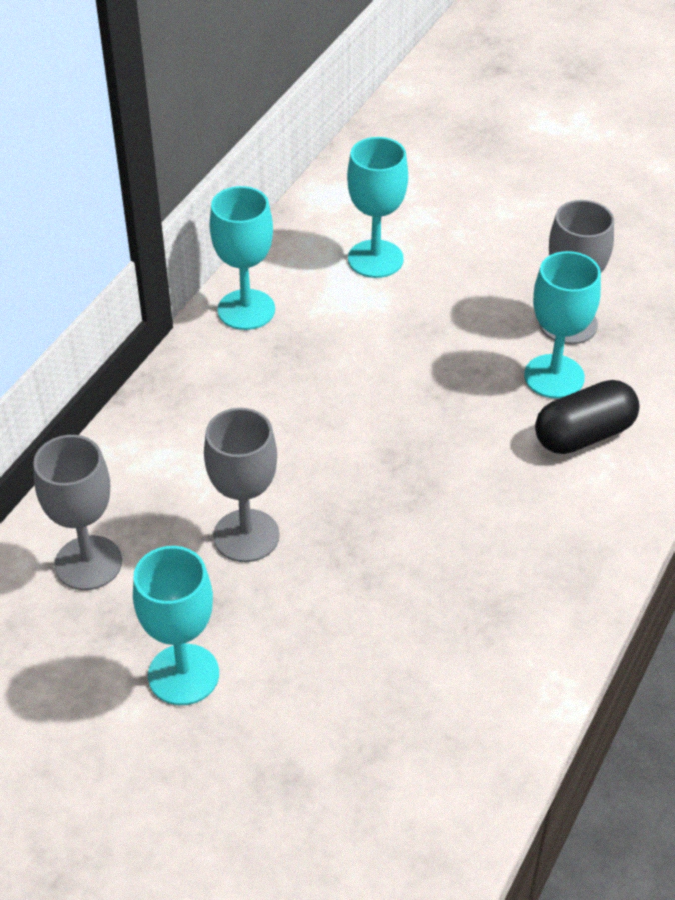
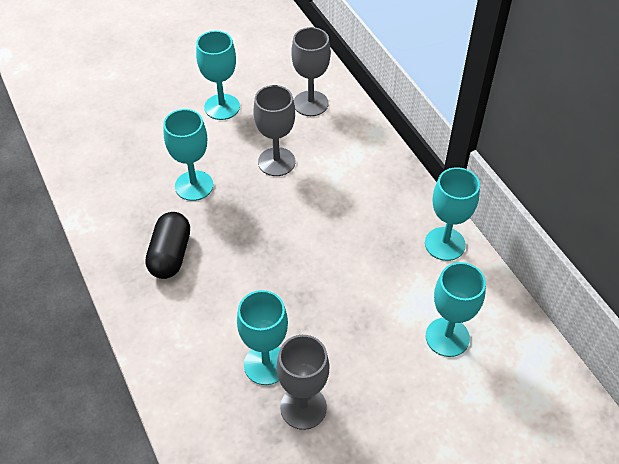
camera: 125 degrees right, 5 degrees up
black capsule [535,380,640,454] -> black capsule moved to [145,212,190,279]
none -> turquoise goblet [163,109,213,201]

